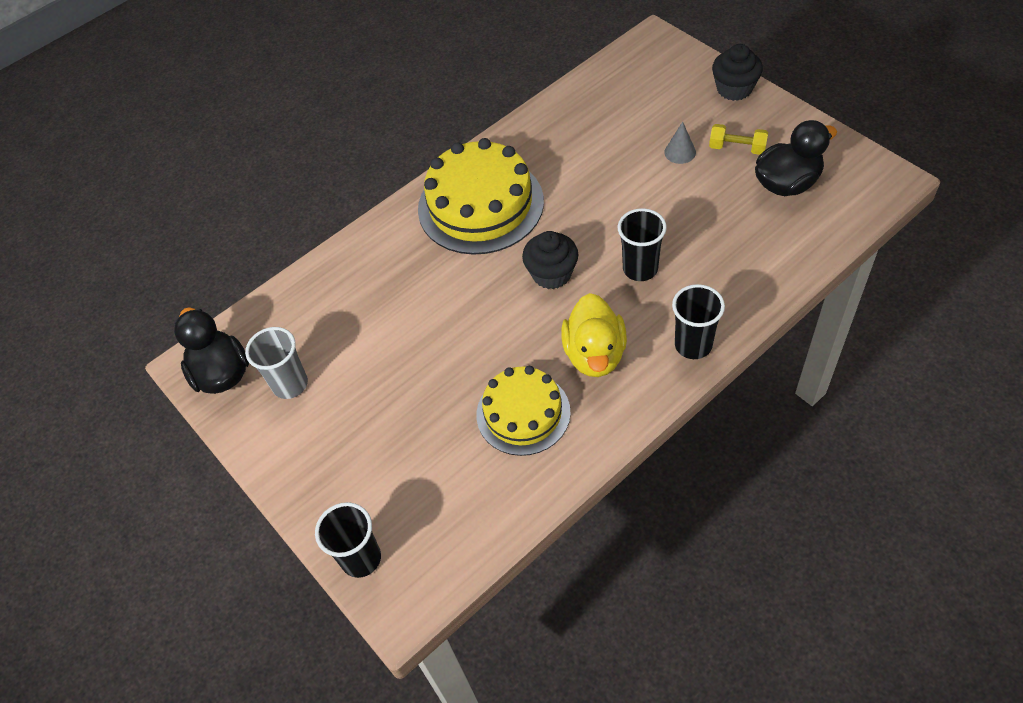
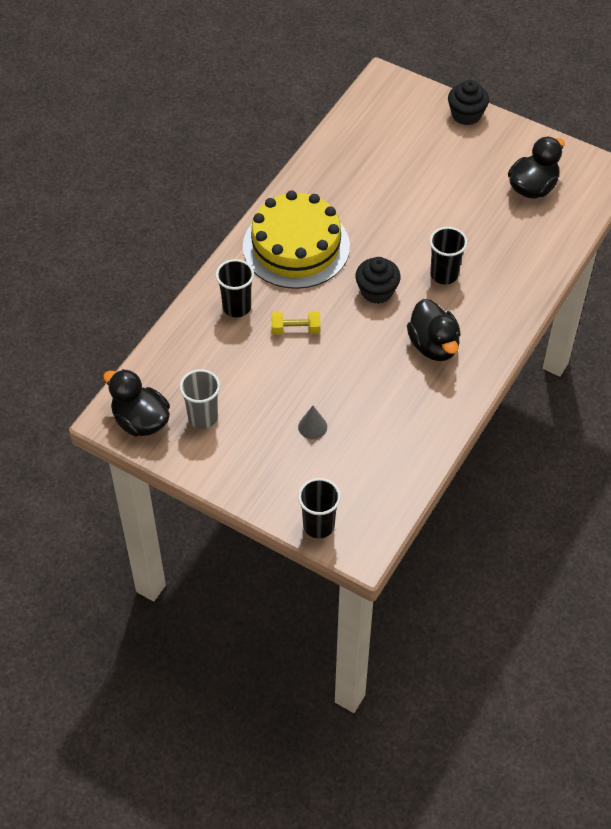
camera: 25 degrees left, 0 degrees up
yellow cake [476,366,571,456] -> none
yellow duck [561,293,627,377] -> black duck [407,299,461,361]
grey cone [664,122,696,164] -> grey cone moved to [298,406,327,439]
black cup [672,284,725,359] -> black cup moved to [216,259,254,317]
yellow dumbbell [709,124,768,155] -> yellow dumbbell moved to [271,311,321,335]

